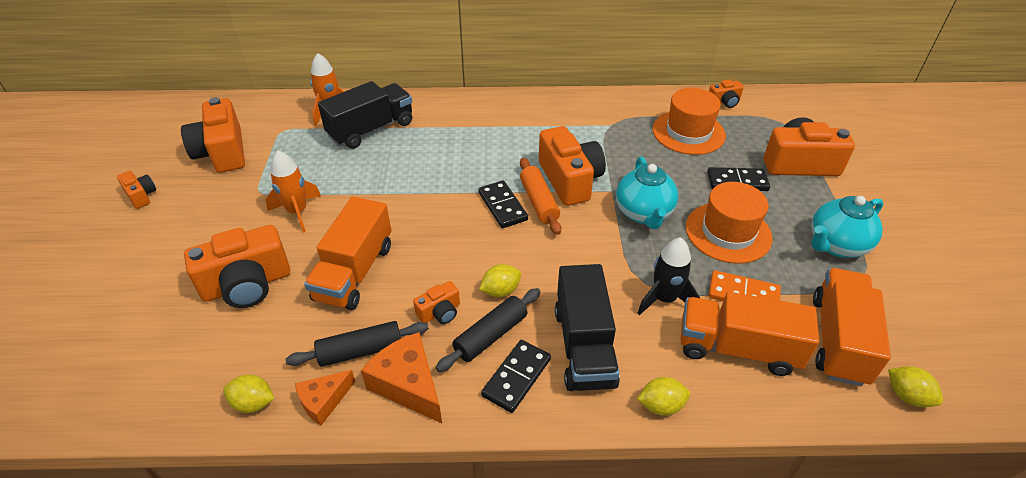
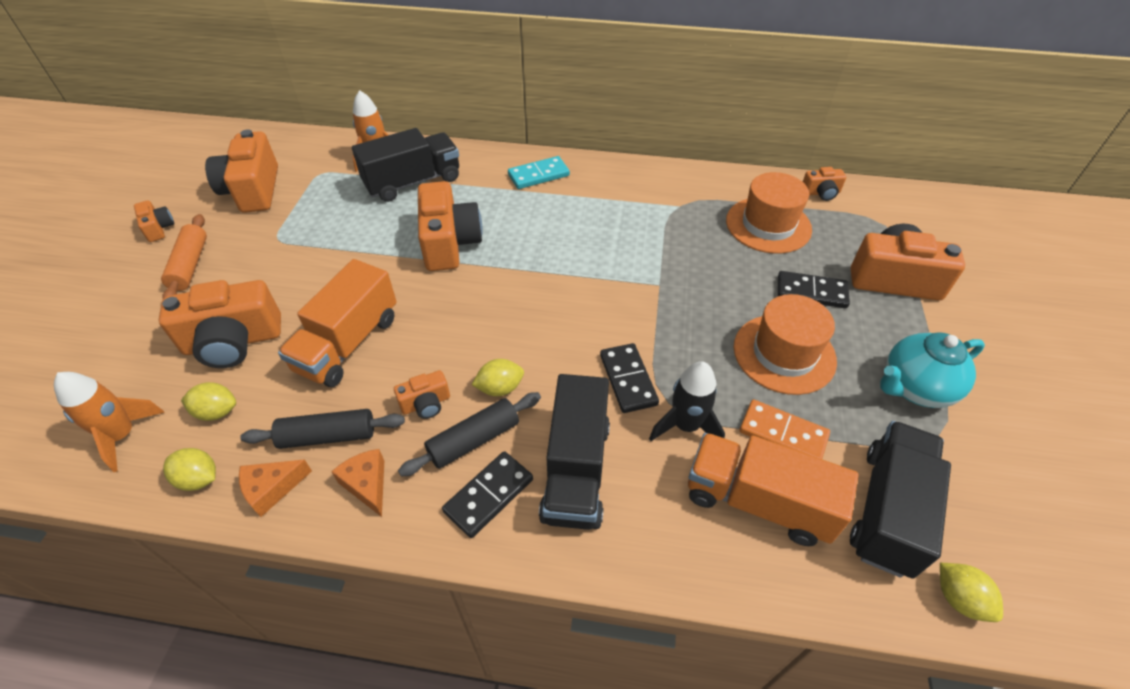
camera: 10 degrees right, 5 degrees up
orange rocket [265,151,321,232] -> orange rocket moved to [54,372,165,472]
orange cheese [361,332,442,423] -> orange cheese [331,449,384,517], size x0.63
black domino [478,180,528,228] -> black domino moved to [600,343,659,413]
orange rolling pin [520,158,561,235] -> orange rolling pin moved to [161,214,207,298]
orange camera [539,126,606,206] -> orange camera moved to [418,181,483,271]
turquoise teapot [616,156,678,229] -> none
yellow lemon [637,377,690,416] -> yellow lemon moved to [181,382,236,421]
orange truck [813,268,891,386] -> black truck [850,421,951,579]
none -> turquoise domino [508,156,570,189]

